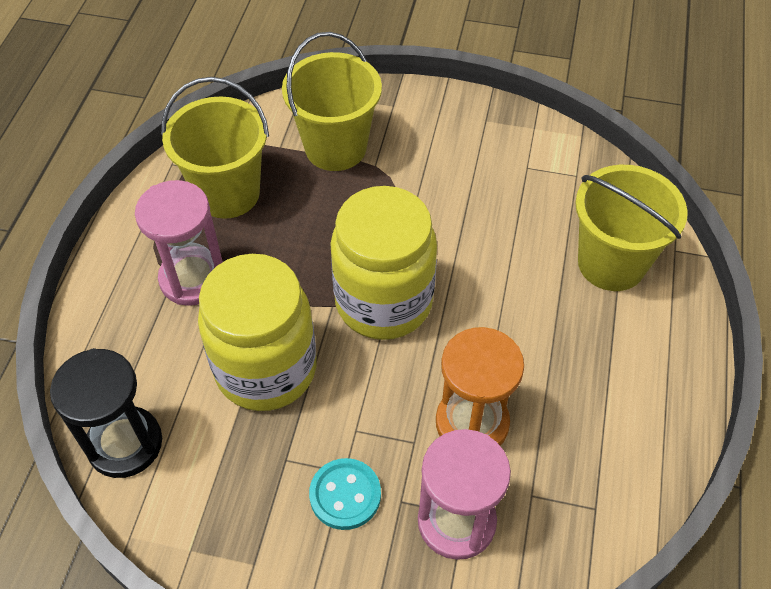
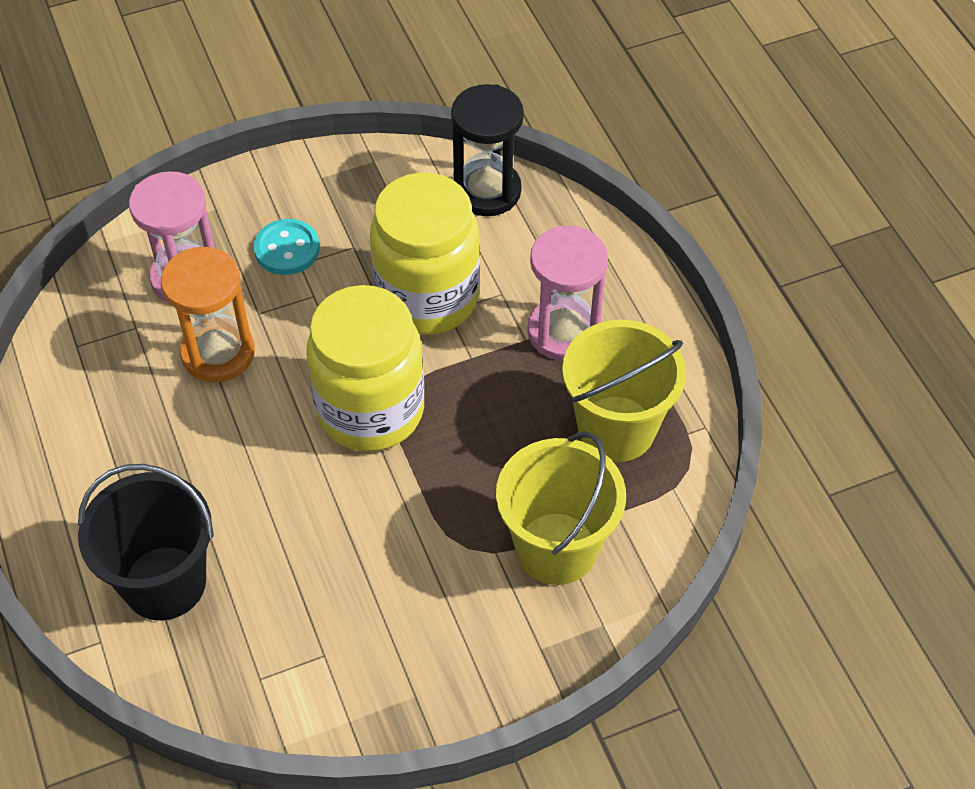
camera: 145 degrees right, 0 degrees up
yellow bucket [575,165,688,291] -> black bucket [78,464,214,620]

